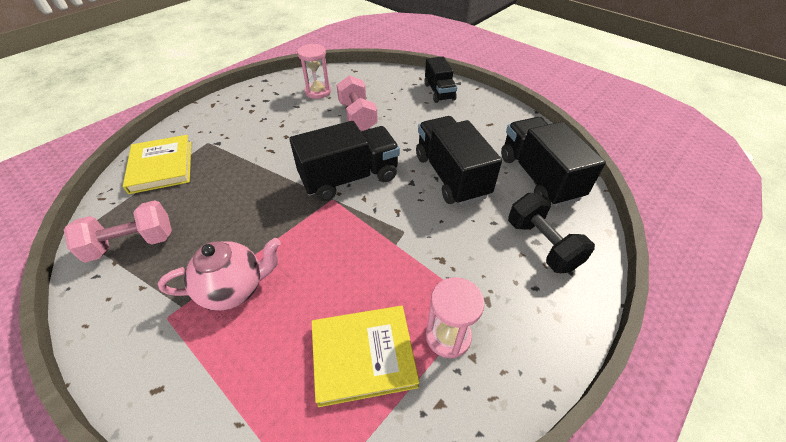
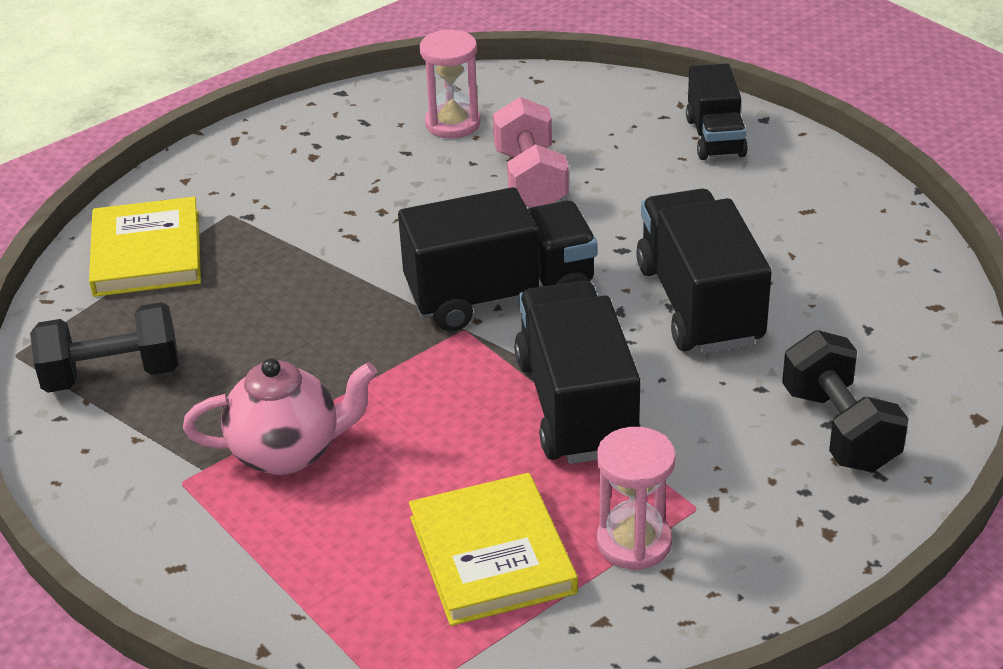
camera: 10 degrees right, 10 degrees down
pink dumbbell [64,200,172,262] -> black dumbbell [30,302,179,393]
yellow book [312,306,420,407] -> yellow book turned 75 degrees clockwise [409,473,578,626]
black truck [501,117,606,207] -> black truck moved to [514,281,641,464]

